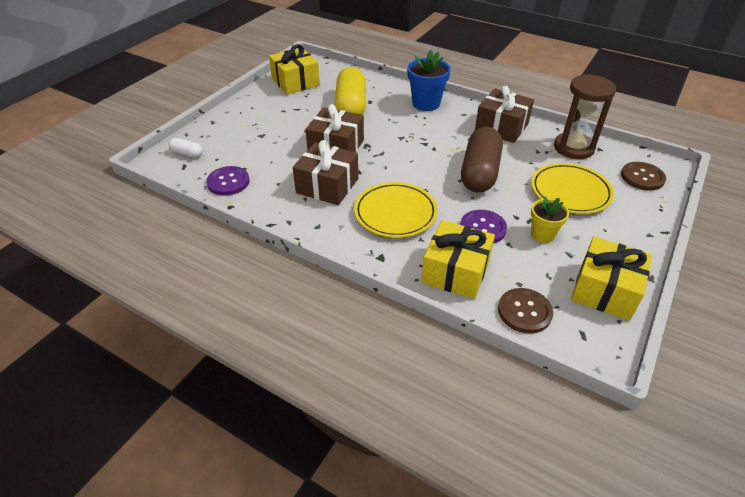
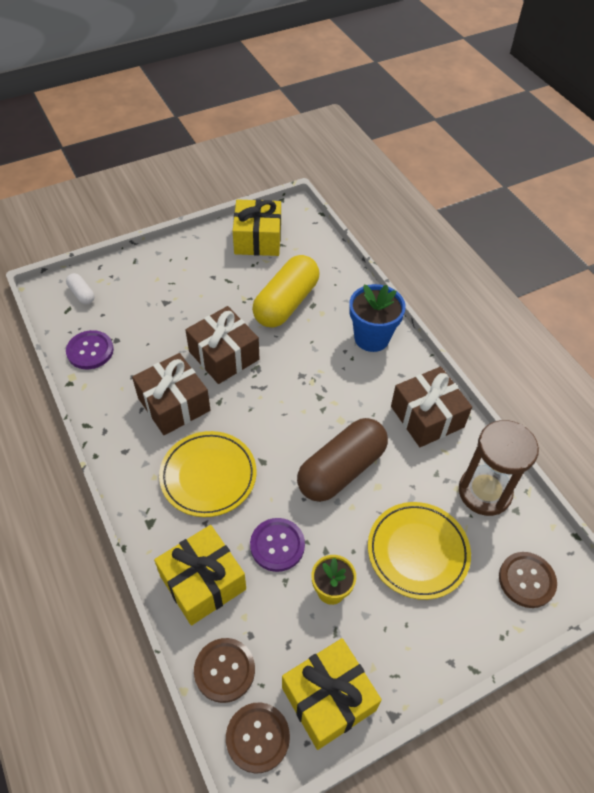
camera: 30 degrees right, 10 degrees up
none -> brown button [226,702,290,774]

